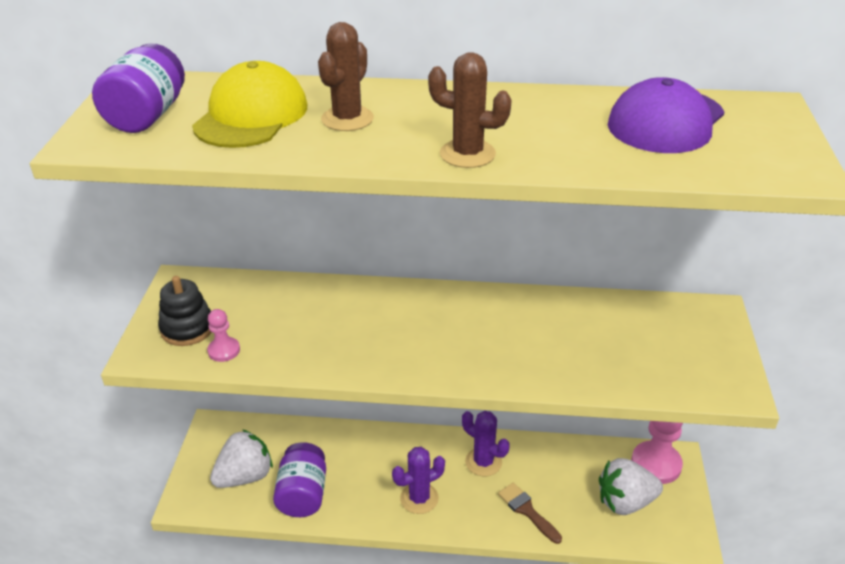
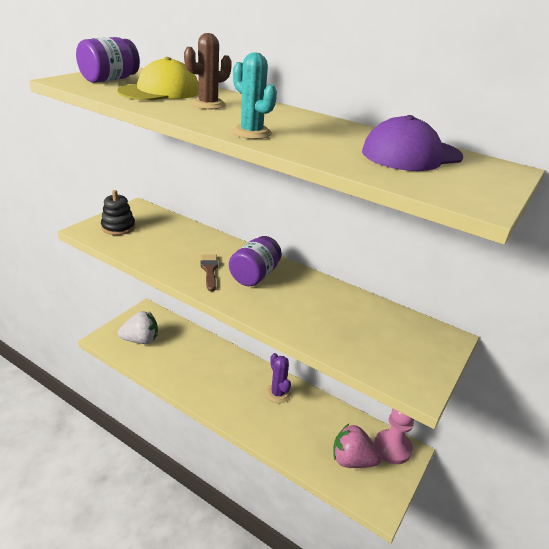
camera: 25 degrees right, 5 degrees down
pink pawn [207,309,240,362] -> none
purple jar [273,442,326,517] -> purple jar moved to [229,236,282,286]
purple cactus [392,447,445,514] -> none
brown cactus [428,52,512,168] -> turquoise cactus [232,52,277,139]
brown brush [498,483,562,544] -> brown brush moved to [200,254,218,291]
white strawberry [599,458,663,515] -> pink strawberry [333,424,382,468]

